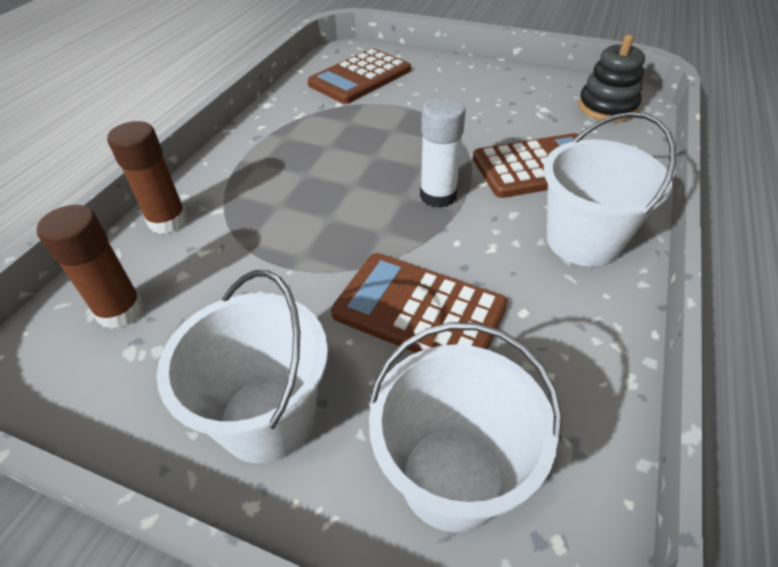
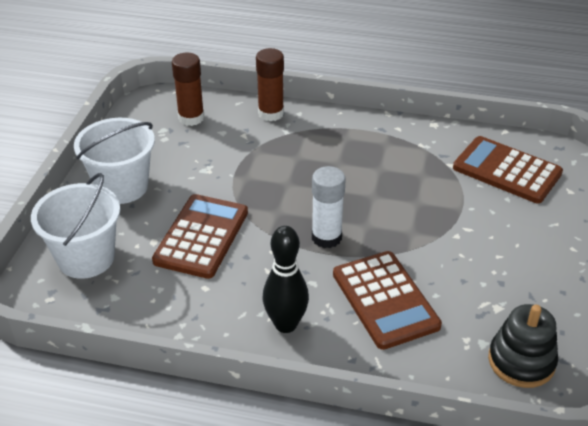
camera: 80 degrees right, 5 degrees down
white bucket [544,112,676,267] -> black bowling pin [263,226,309,333]

